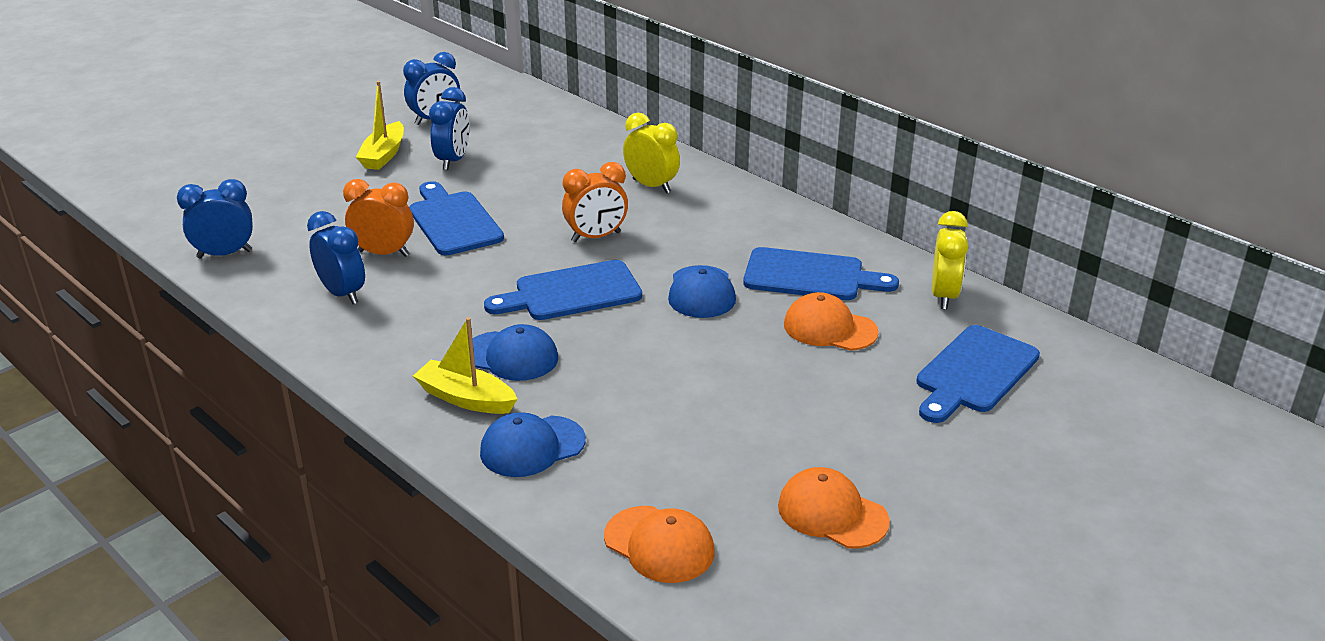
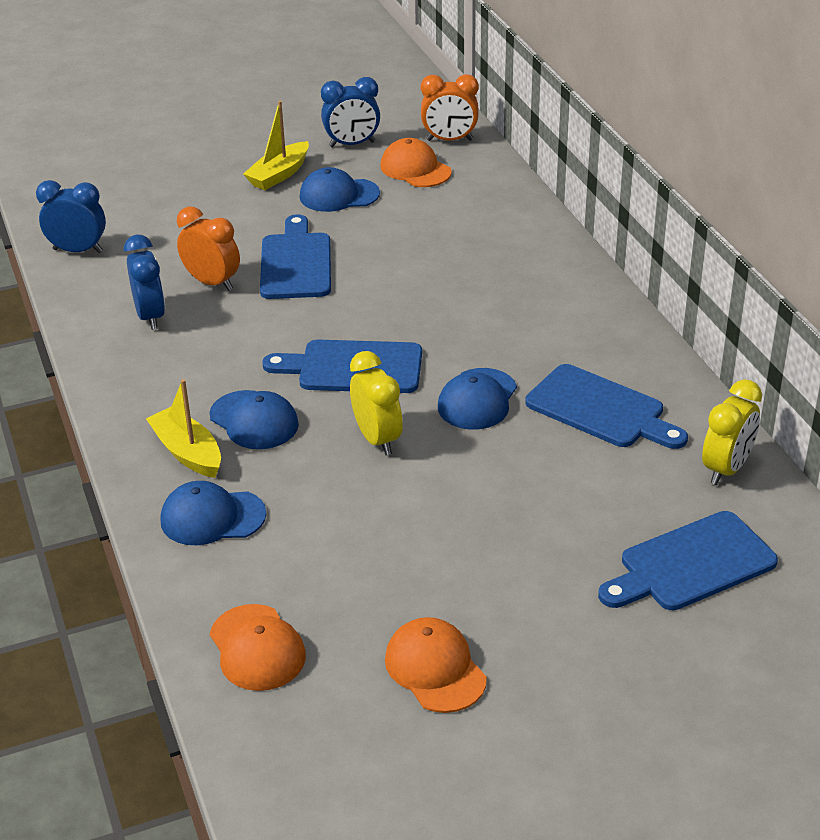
camera: 25 degrees right, 5 degrees up
blue clock [429,87,470,170] -> blue cap [300,167,380,212]
orange clock [562,162,628,242] -> orange clock moved to [421,74,479,141]
yellow clock [623,113,680,193] -> yellow clock moved to [350,351,403,455]
orange cap [784,292,879,351] -> orange cap moved to [380,138,452,187]

